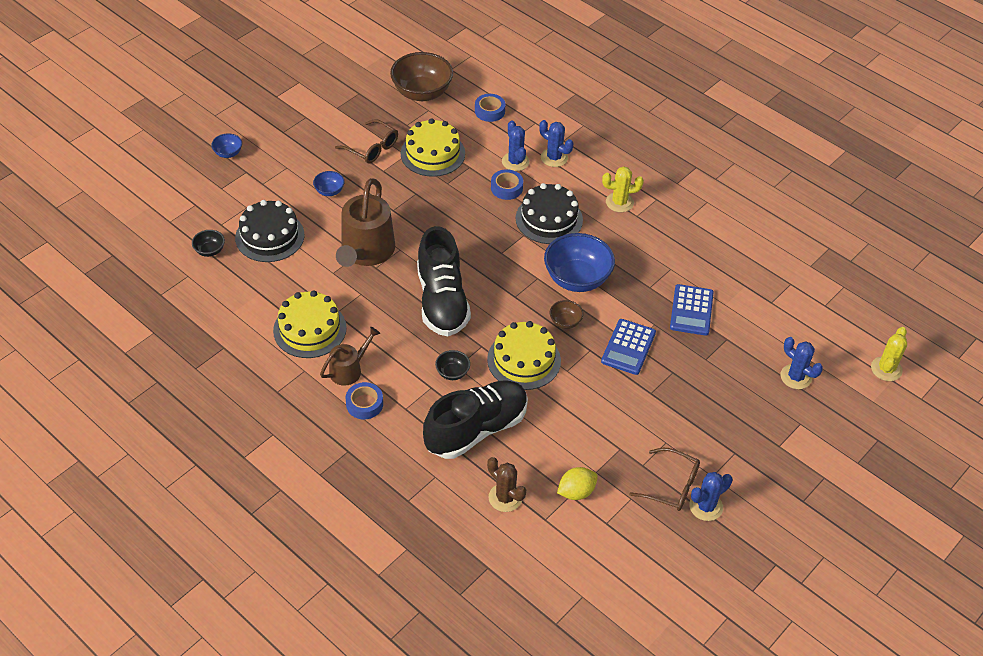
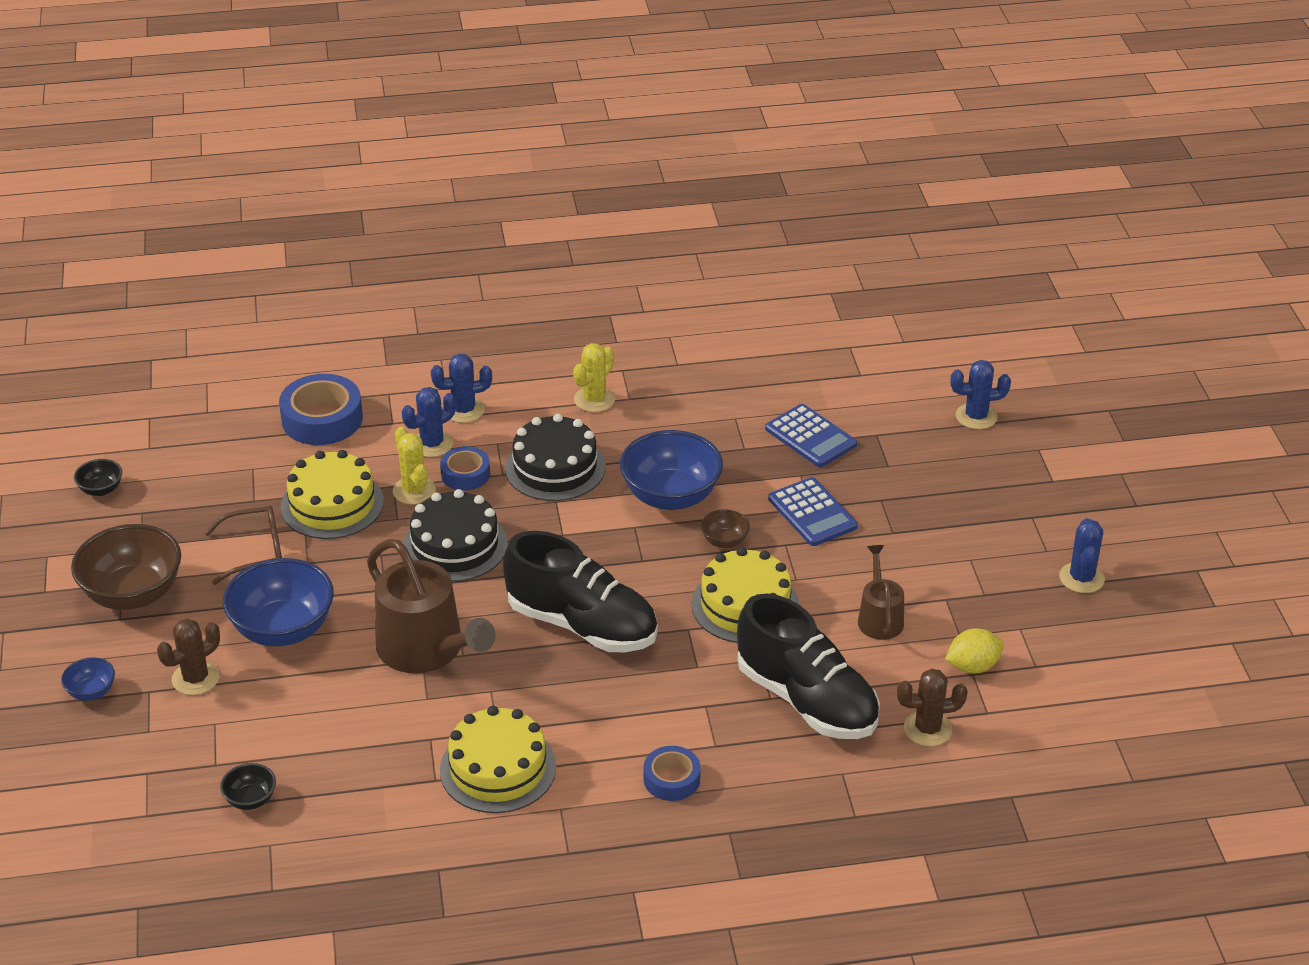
camera: 50 degrees left, 10 degrees down
black cake [235,200,305,262] -> black cake moved to [403,489,507,582]
blue bowl [313,171,345,196] -> blue bowl [223,558,334,646], size x2.14
brown watering can [320,327,380,386] -> brown watering can moved to [858,545,904,640]
brown bowl [390,52,453,101] -> brown bowl moved to [71,524,181,610]
black shoe [423,380,528,459] -> black shoe turned 135 degrees clockwise [737,594,880,739]
black bowl [435,350,470,380] -> black bowl moved to [74,459,122,496]
blue tape [475,94,505,122] -> blue tape [279,374,363,445], size x1.69
blue cactus [502,121,529,171] -> blue cactus turned 60 degrees counterclockwise [402,387,456,457]
yellow lemon [557,467,598,500] -> yellow lemon turned 60 degrees clockwise [945,628,1004,673]
brown glasses [629,448,700,511] -> none
yellow cactus [871,327,907,381] -> yellow cactus moved to [393,427,436,505]
none -> brown cactus [157,618,220,695]

